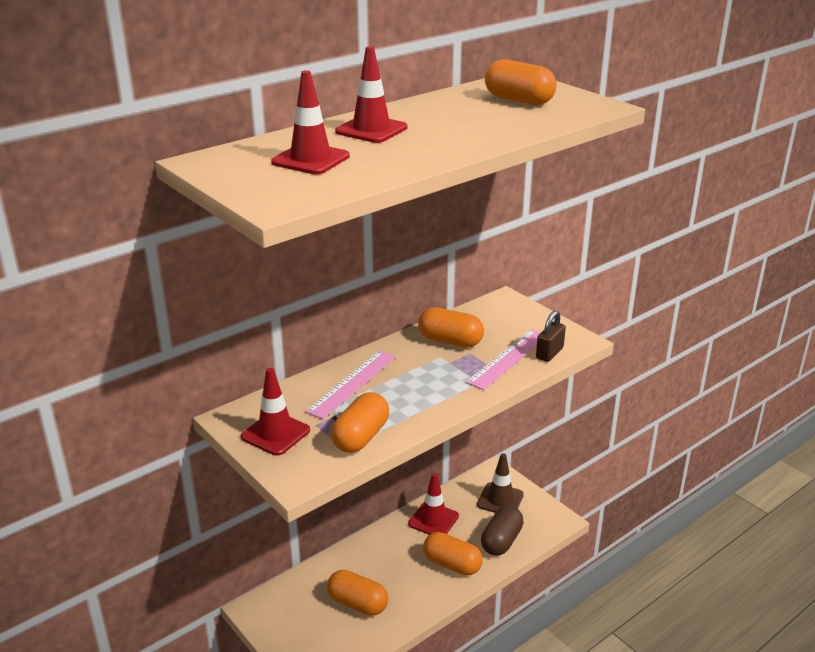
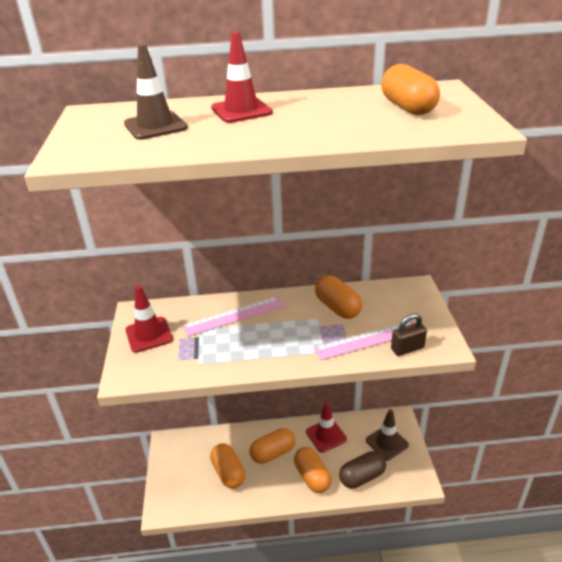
camera: 35 degrees right, 5 degrees up
red traffic cone [271,70,350,175] -> brown traffic cone [124,44,188,140]
orange capsule [331,392,389,453] -> orange capsule moved to [250,428,295,464]

